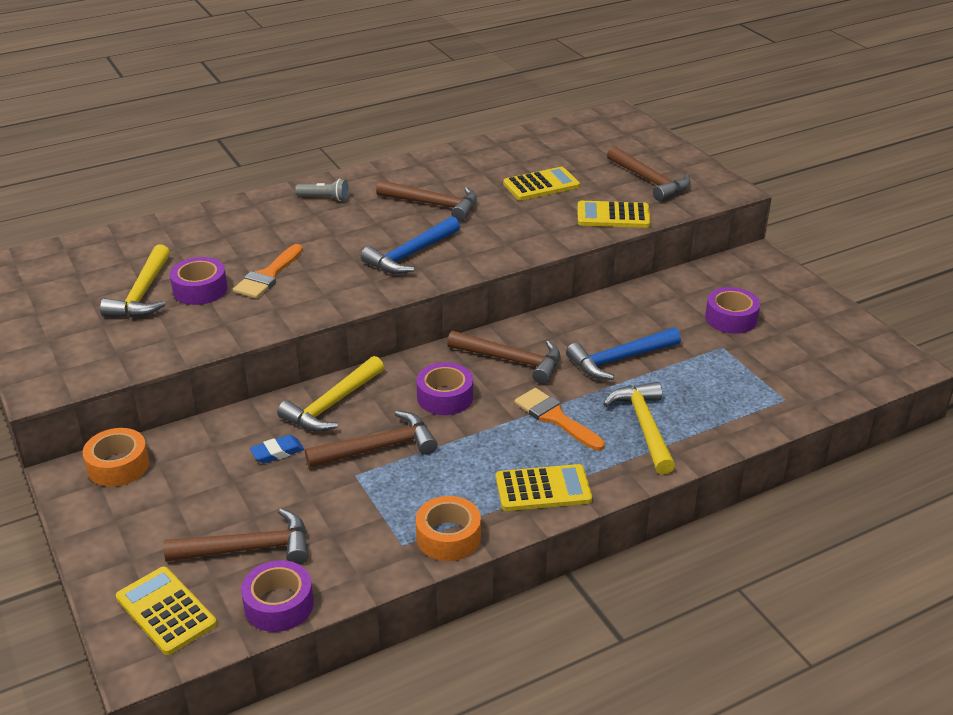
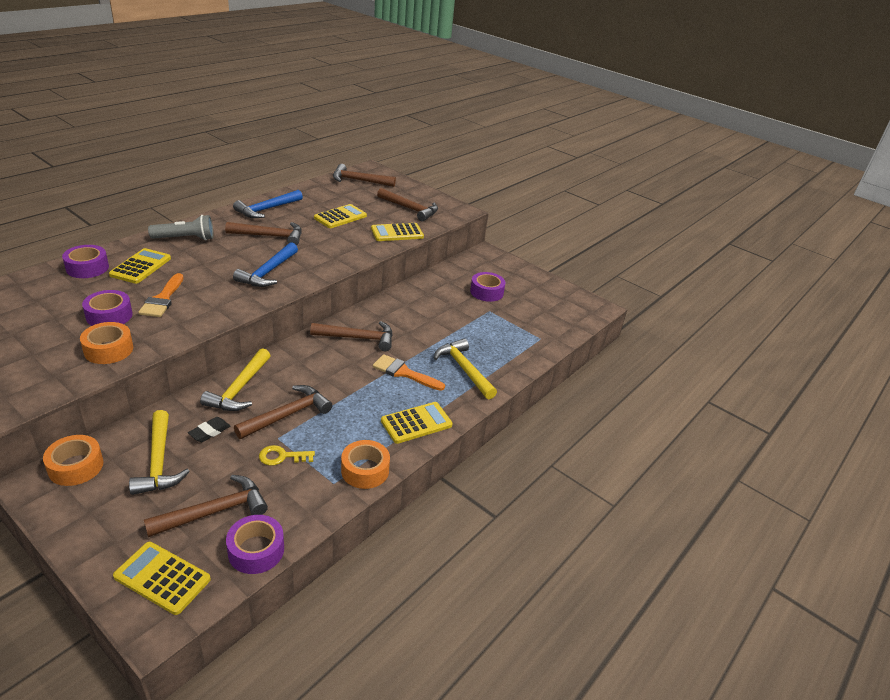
camera: 25 degrees left, 0 degrees up
yellow hammer [100,244,170,318] -> yellow hammer moved to [129,410,190,495]
blue eraser [250,435,304,463] -> black eraser [188,417,230,442]
grey flashlight [295,179,349,201] -> grey flashlight [148,215,213,240], size x1.54
purple tape [416,362,473,415] -> purple tape moved to [62,245,109,278]
blue hammer [566,328,681,380] -> blue hammer moved to [233,190,303,218]
none -> orange tape [80,322,133,364]
none -> yellow calculator [109,248,171,284]
none -> yellow key [259,445,315,466]
none -> brown hammer [333,164,396,187]

